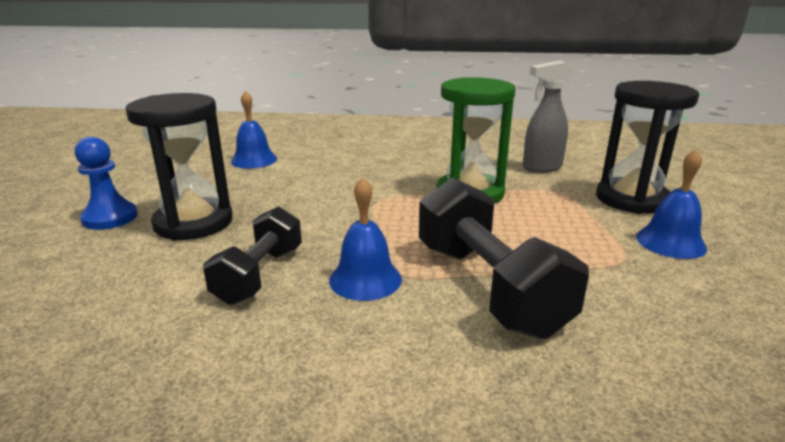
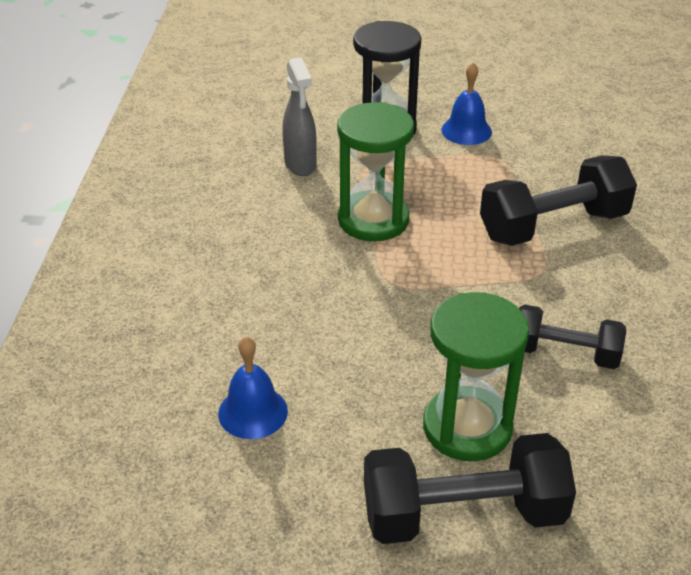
camera: 90 degrees left, 15 degrees up
blue pawn [75,137,138,230] -> black dumbbell [364,433,576,544]
black hourglass [125,93,233,241] -> green hourglass [423,292,529,461]
blue bell [329,177,402,301] -> none

